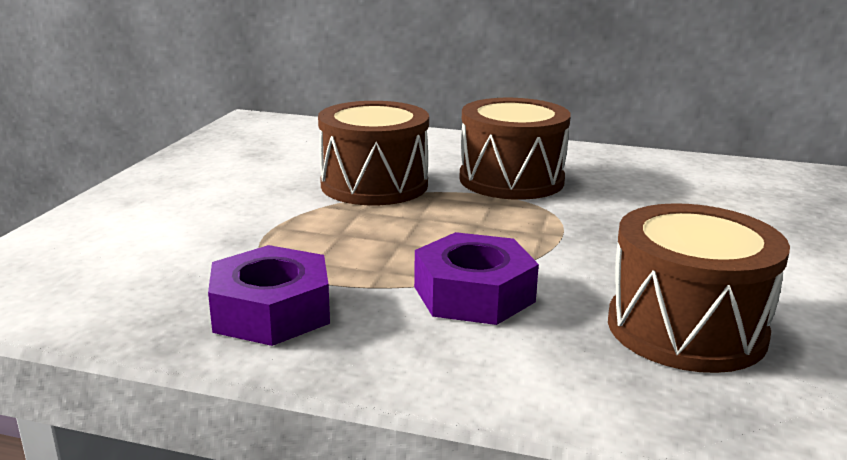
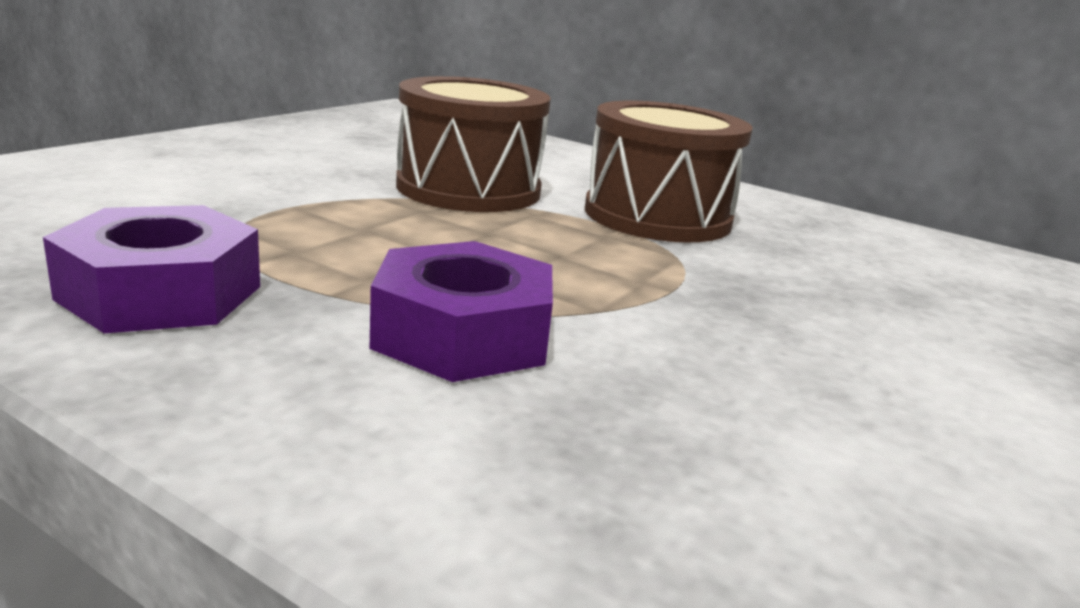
camera: 15 degrees right, 0 degrees up
brown drum [608,203,790,373] -> none

